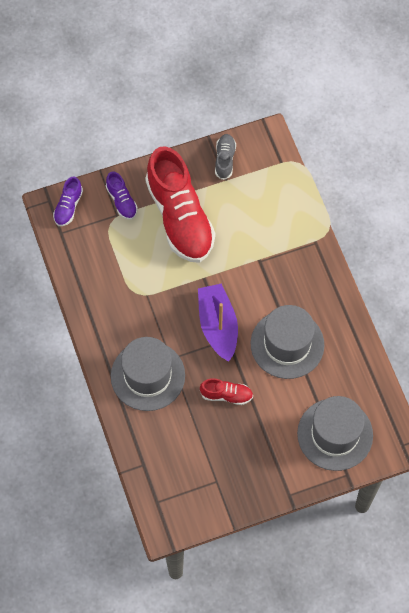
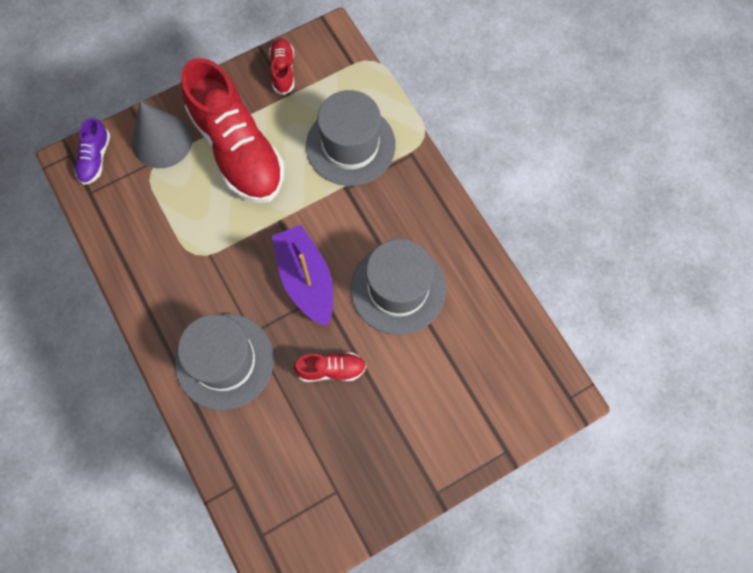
camera: 10 degrees left, 5 degrees up
purple shoe [106,171,138,220] -> grey cone [132,101,193,168]
grey shoe [215,134,236,180] -> red shoe [269,38,294,95]
grey hat [297,396,373,471] -> grey hat moved to [306,90,396,186]

